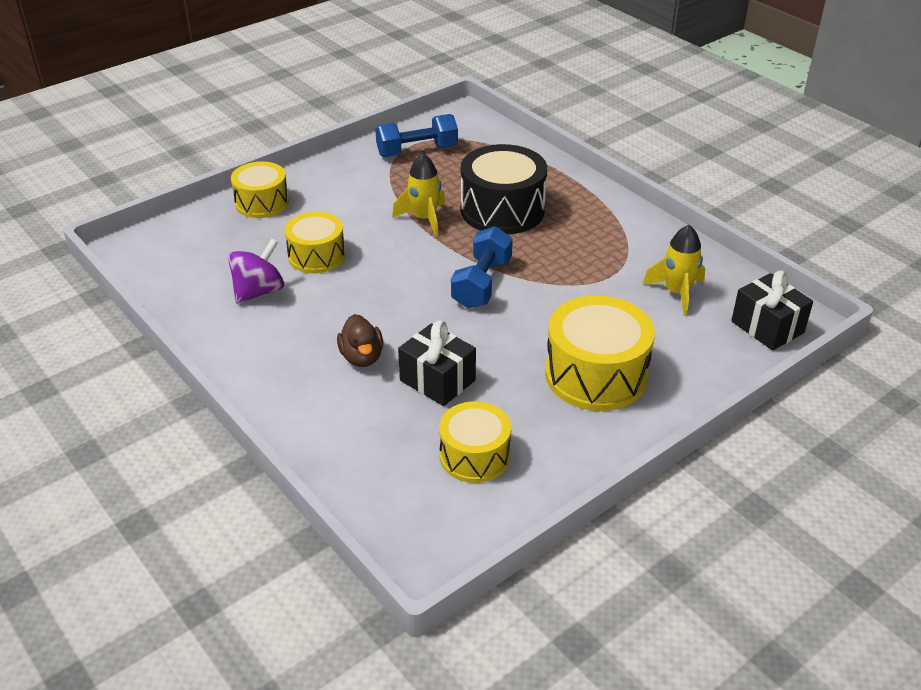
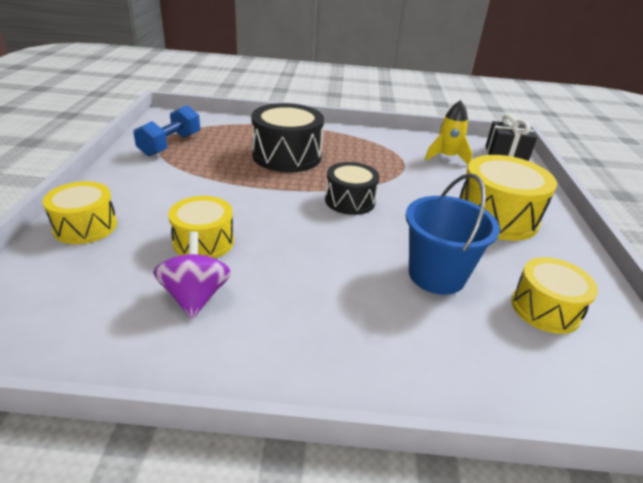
camera: 50 degrees left, 5 degrees down
brown duck [337,314,383,367] -> none
yellow rocket [392,153,445,237] -> none
black gift [398,321,476,406] -> blue bucket [405,173,500,295]
blue dumbbell [451,226,513,309] -> black drum [325,162,380,215]

